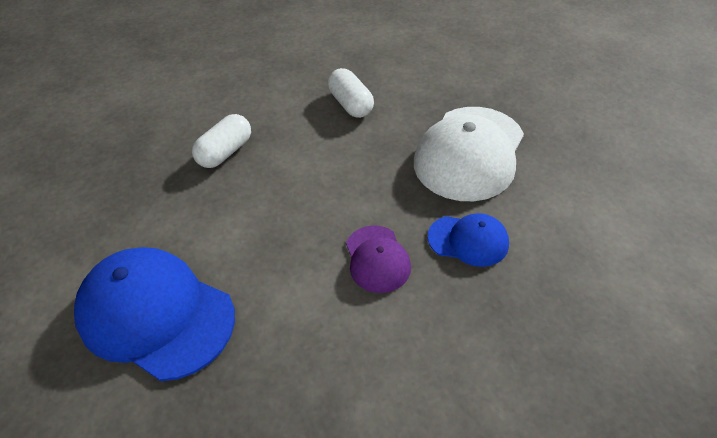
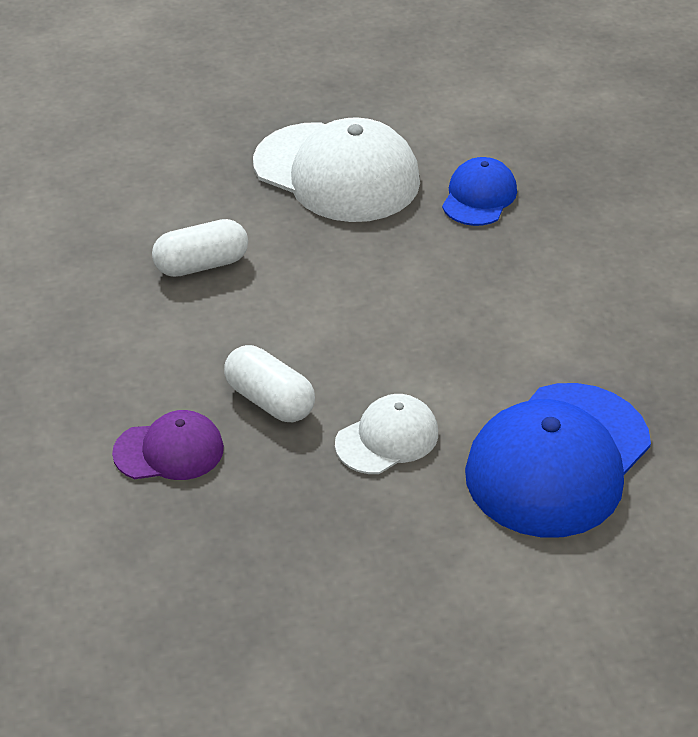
camera: 85 degrees left, 5 degrees down
purple cap [346,225,411,293] -> purple cap moved to [112,410,224,480]
none -> white cap [335,394,438,474]

